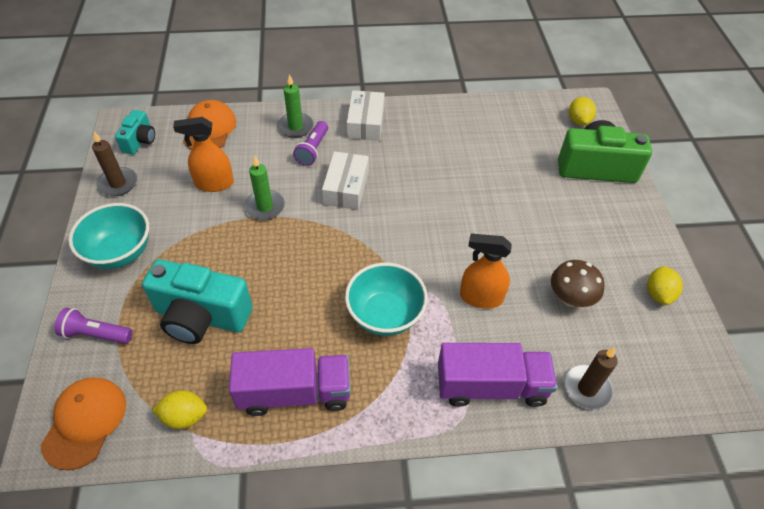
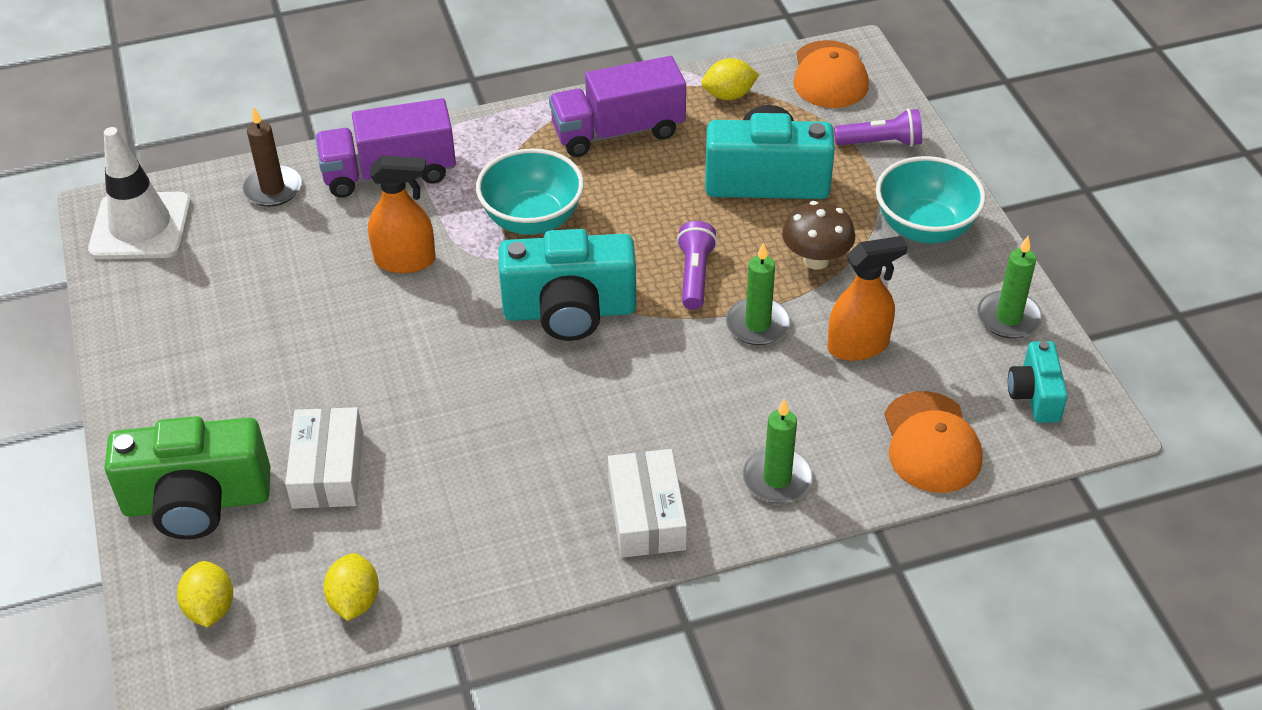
camera: 170 degrees right, 5 degrees down
brown candle [92,132,137,196] -> green candle [977,236,1043,339]
purple flashlight [293,121,328,166] -> purple flashlight moved to [677,221,717,310]
white box [322,151,369,210] -> white box moved to [285,407,363,509]
brown mushroom [551,260,605,307] -> brown mushroom moved to [782,201,855,270]
yellow lemon [647,266,683,305] -> yellow lemon moved to [323,553,379,621]
none -> white traffic cone [88,127,191,259]
none -> turquoise camera [499,229,636,341]

